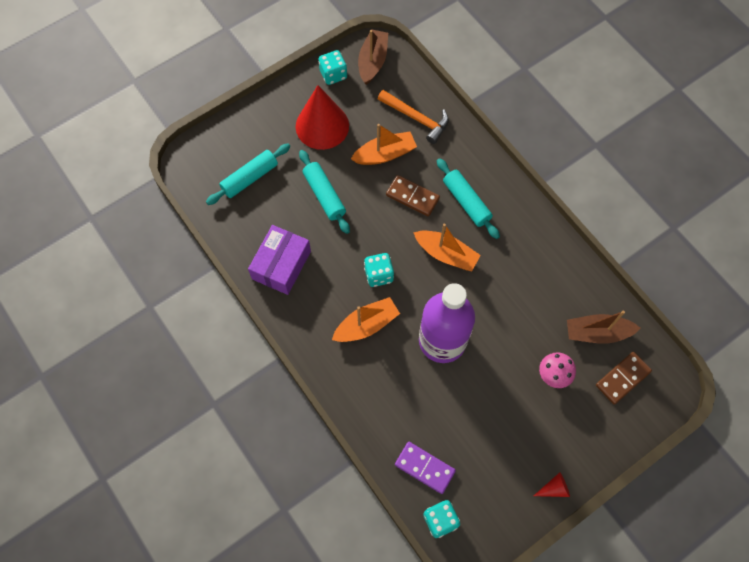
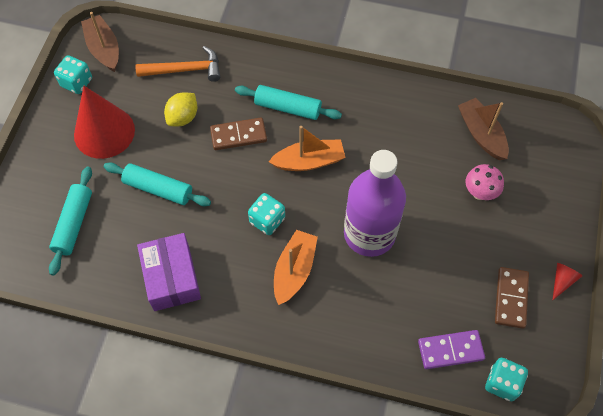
camera: 40 degrees left, 5 degrees down
orange boat [351,124,417,165] -> yellow lemon [164,92,197,126]
brown boat [567,311,640,344] -> brown boat turned 105 degrees clockwise [458,98,509,160]
brown domino [596,352,652,404] -> brown domino moved to [495,267,529,329]

